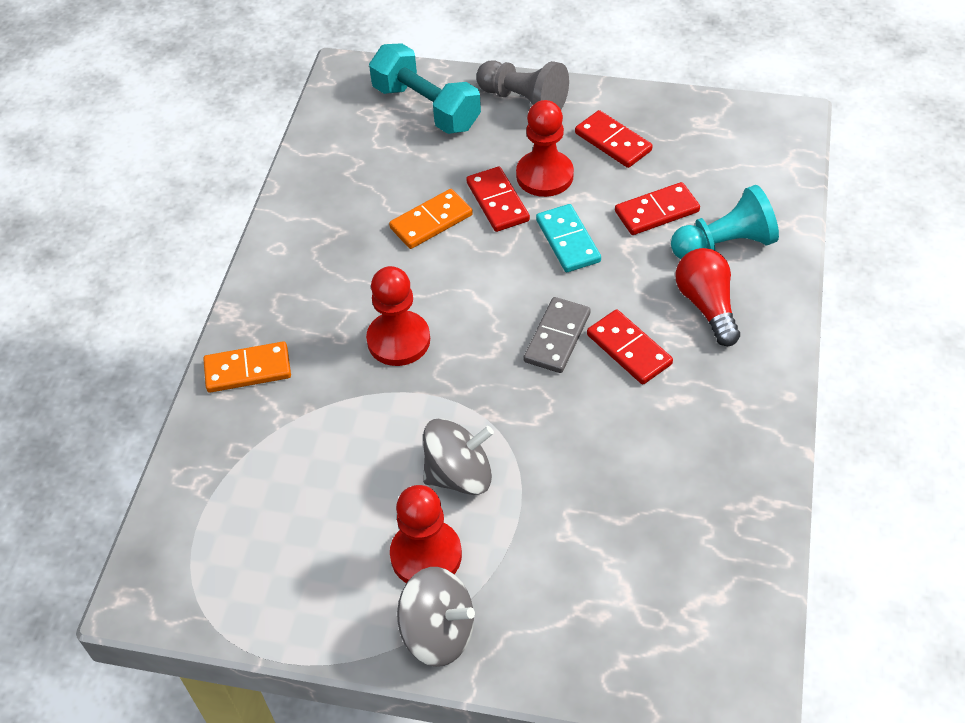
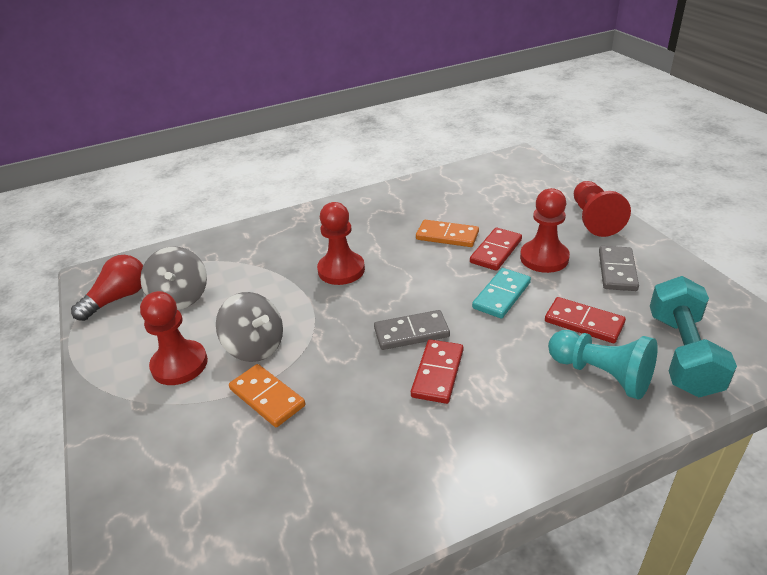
camera: 55 degrees right, 15 degrees down
orange domino [203,341,291,393] -> orange domino moved to [229,364,305,427]
turquoise dumbbell [369,43,481,134] -> turquoise dumbbell moved to [650,276,737,397]
grey spinning top [397,567,475,667] -> grey spinning top moved to [140,246,207,310]
grey pawn [476,60,569,110] -> red pawn [574,181,631,237]
red domino [575,110,653,168] -> grey domino [599,246,639,291]
red light bulb [676,248,740,346] -> red light bulb moved to [71,255,143,321]

